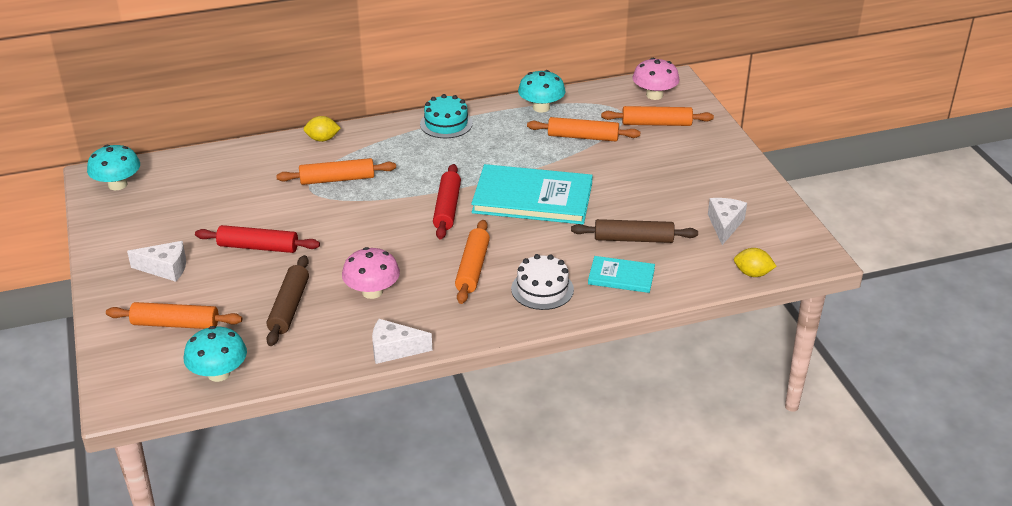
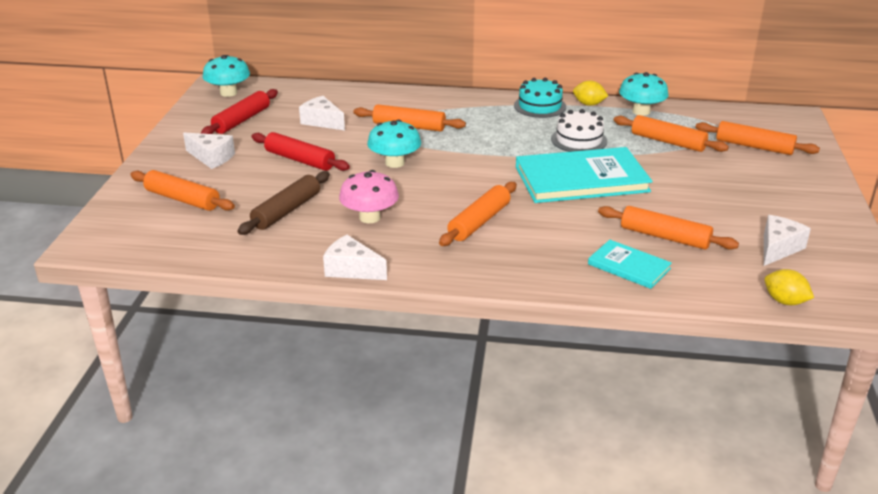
camera: 25 degrees right, 5 degrees down
turquoise mushroom [184,326,247,382] -> turquoise mushroom moved to [367,120,421,168]
yellow lemon [303,116,341,142] -> yellow lemon moved to [573,80,608,106]
red rolling pin [433,164,461,239] -> red rolling pin moved to [201,89,278,134]
turquoise book [471,164,593,225] -> turquoise book turned 45 degrees counterclockwise [516,147,653,203]
white cake [511,254,574,310] -> white cake moved to [551,109,607,152]
brown rolling pin [571,219,698,243] -> orange rolling pin [598,206,739,250]
pink mushroom [633,58,680,100] -> none
none -> white cheese [299,96,345,131]

